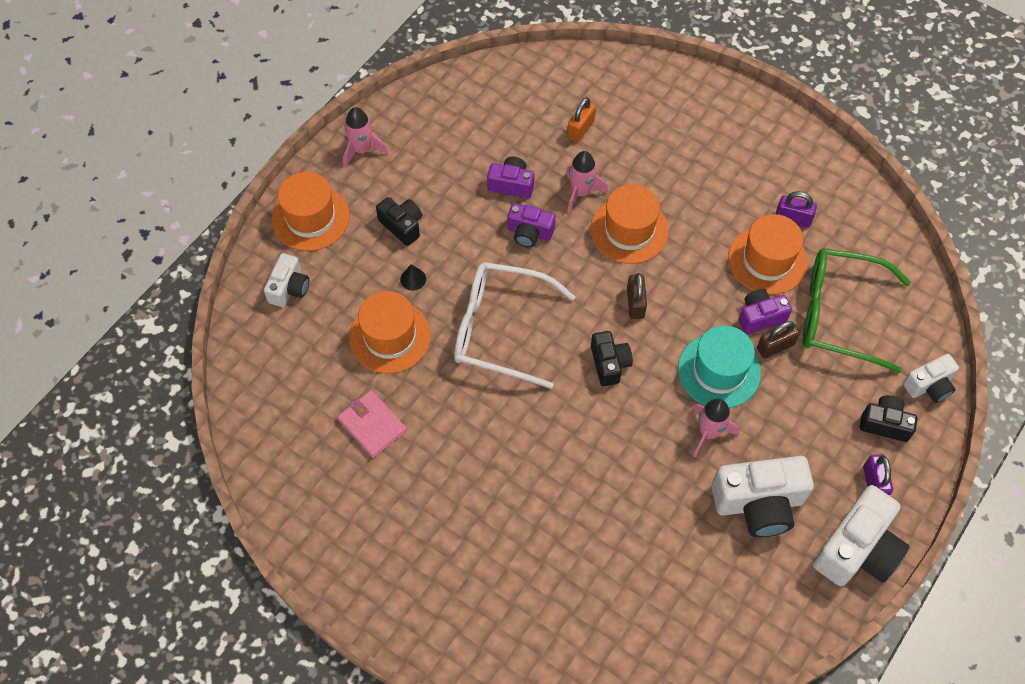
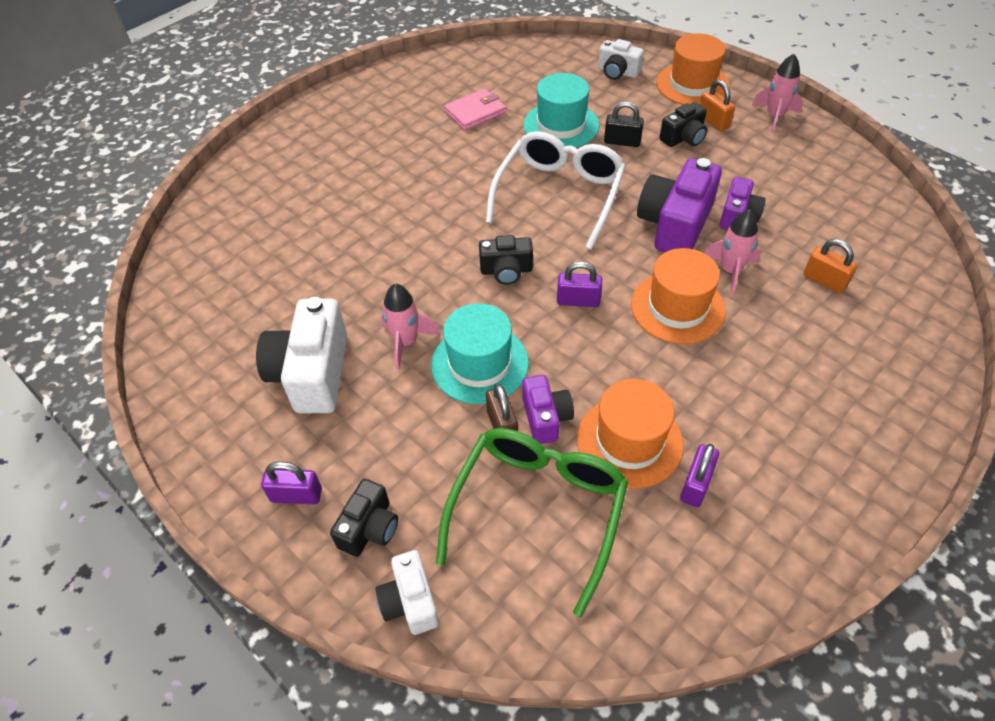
camera: 100 degrees right, 10 degrees down
orange hat [349,291,431,373] -> turquoise hat [523,73,599,148]
black cone [400,264,426,291] -> black padlock [604,102,644,147]
purple camera [507,203,555,247] -> purple camera [637,158,722,252], size x1.77
brown padlock [627,273,647,319] -> purple padlock [557,261,602,307]
white camera [813,485,910,586] -> none
none -> orange padlock [700,80,735,131]

